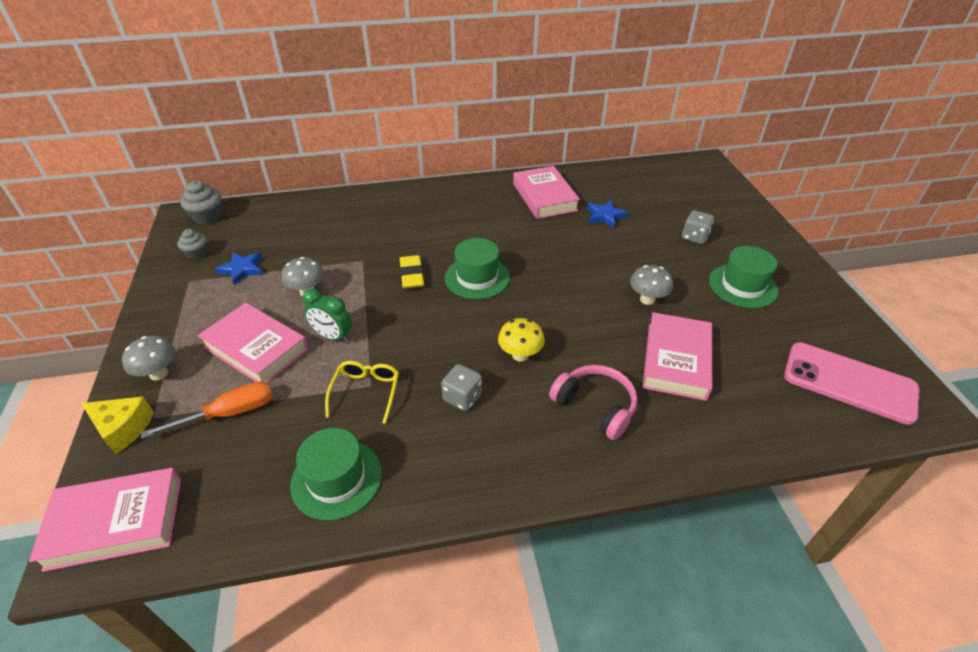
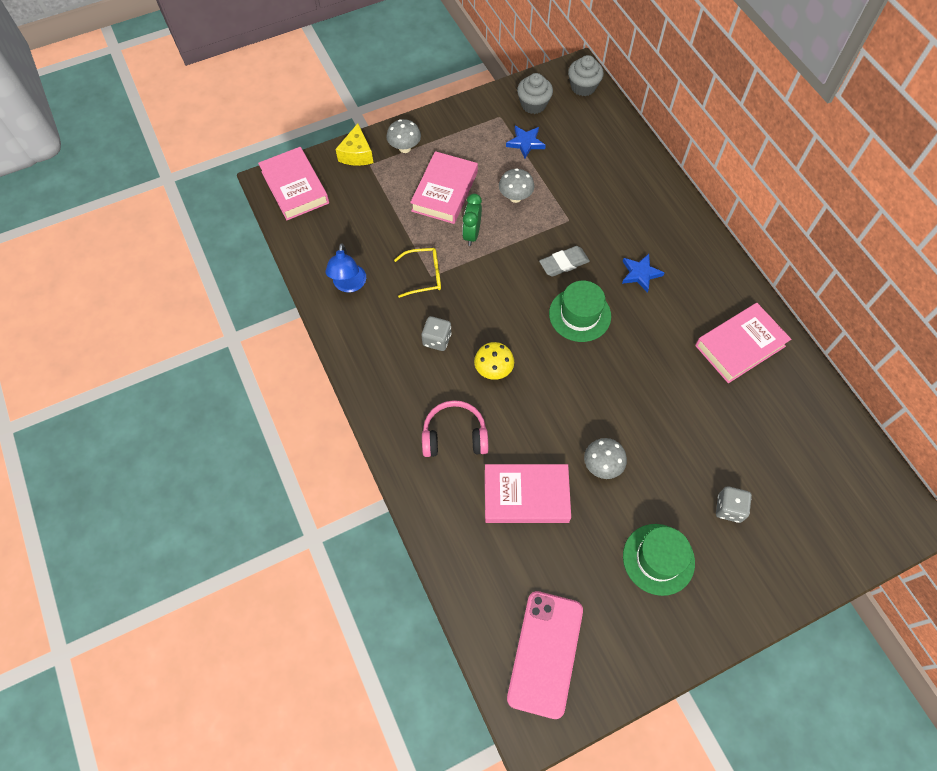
camera: 75 degrees right, 20 degrees up
orange screwdriver [141,381,273,439] -> none
grey cupcake [177,229,207,259] -> grey cupcake [517,73,553,114], size x1.51
green hat [290,428,382,521] -> blue lamp [326,243,366,293]
yellow eraser [400,255,424,289] -> grey eraser [539,246,590,277]
pink headphones [549,365,638,440] -> pink headphones turned 120 degrees counterclockwise [422,400,489,457]
blue star [587,200,628,228] -> blue star moved to [622,254,665,292]

